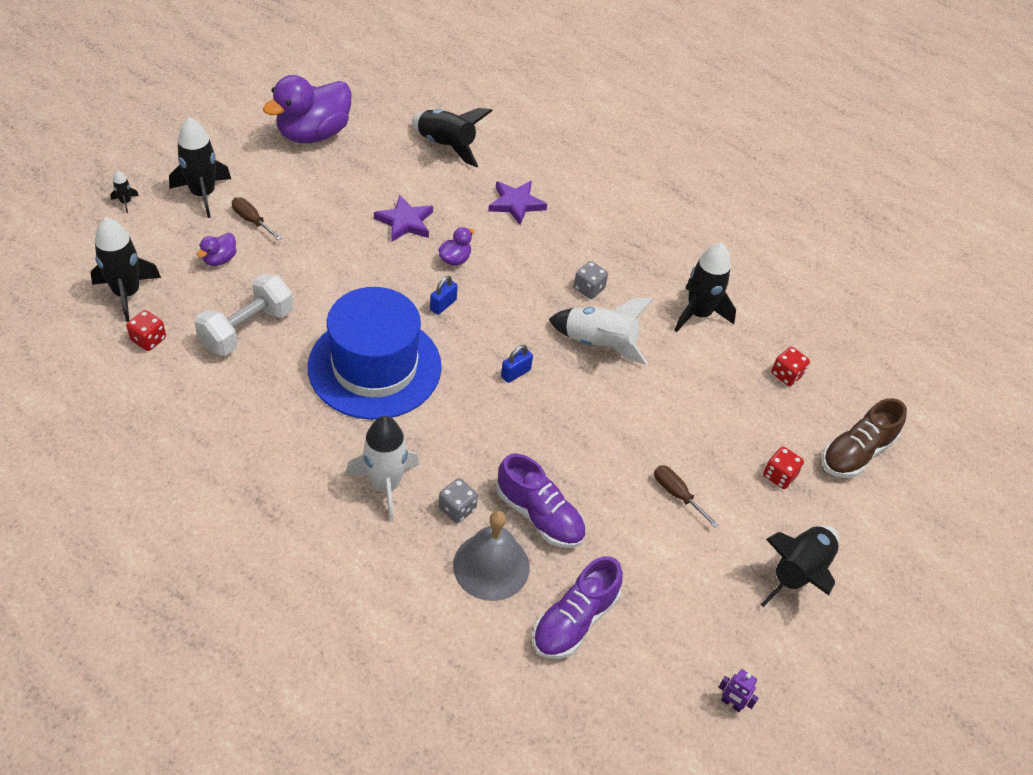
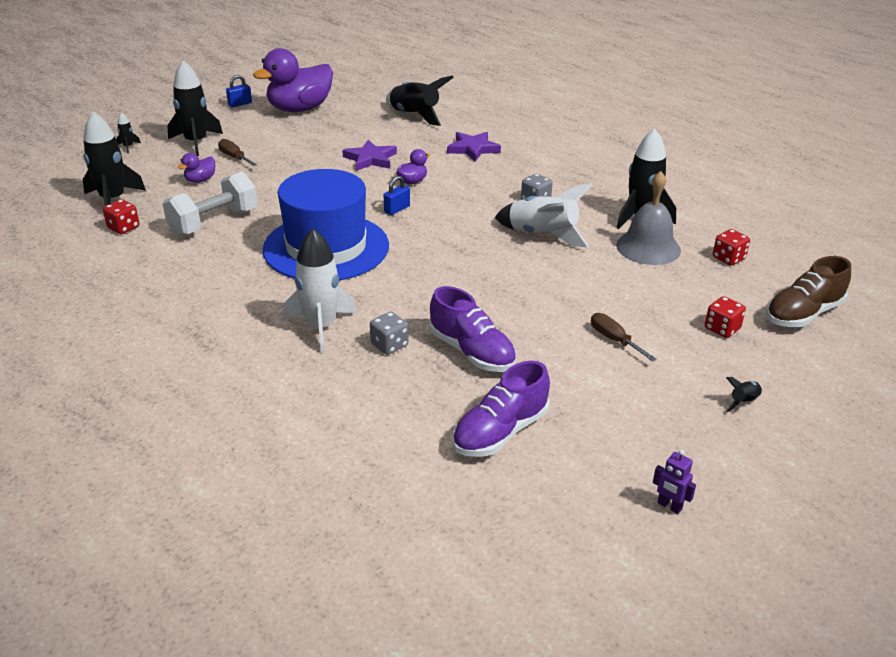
camera: 10 degrees right, 15 degrees down
grey bell [453,511,530,601] -> grey bell moved to [616,171,681,265]
blue padlock [501,345,533,383] -> blue padlock moved to [226,75,252,107]
black rocket [761,526,839,607] -> black rocket [726,377,762,412], size x0.43

